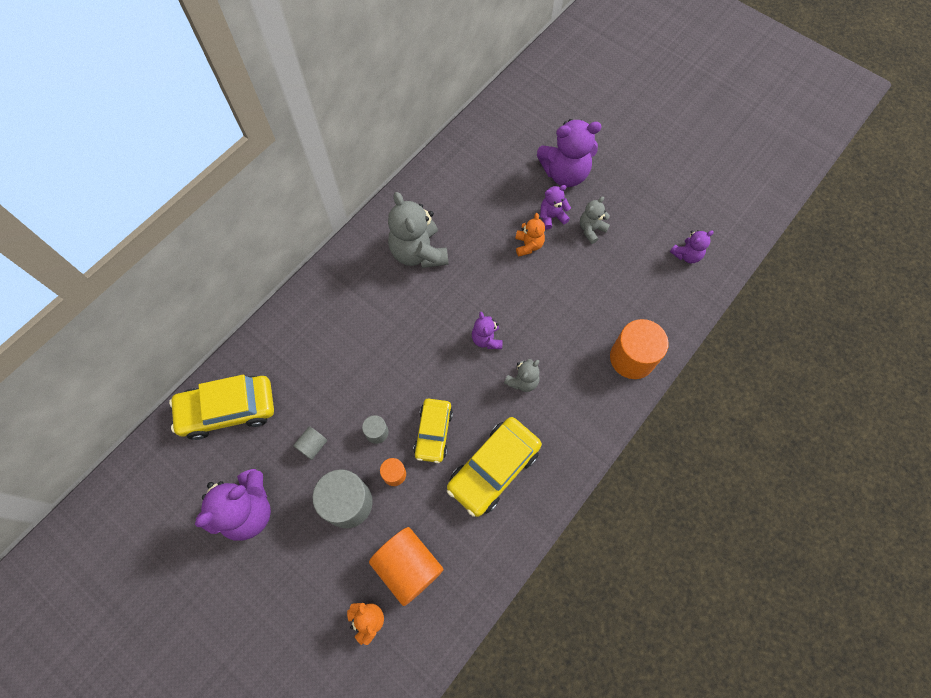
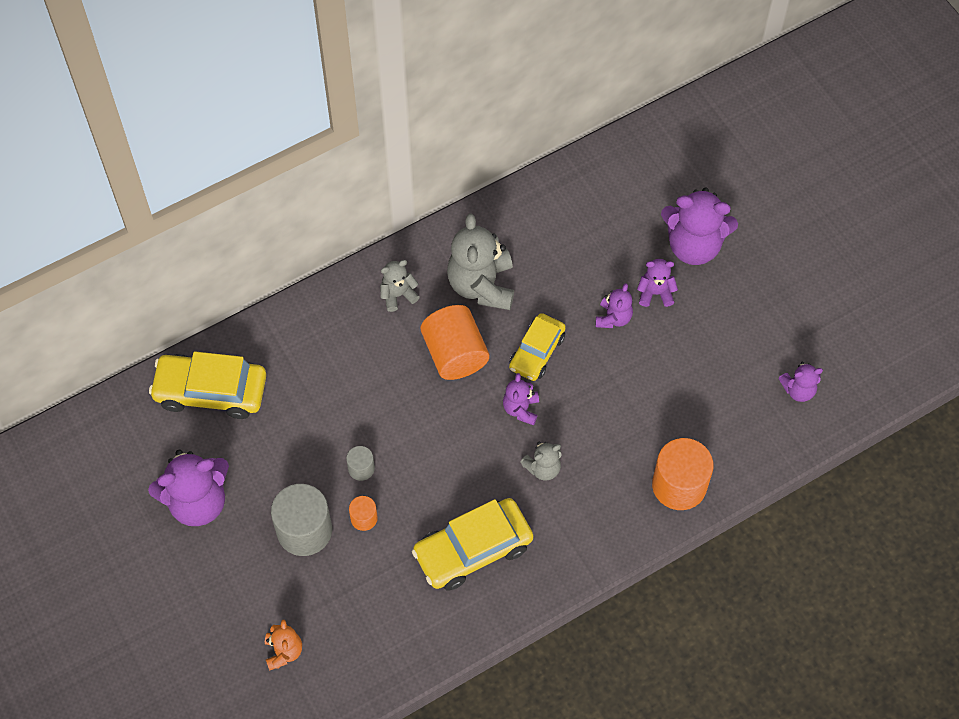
camera: 20 degrees right, 5 degrees down
grey cylinder [293,426,327,460] -> none
orange cylinder [369,527,444,606] -> orange cylinder moved to [421,305,489,380]
yellow car [413,399,453,463] -> yellow car moved to [509,313,566,381]
orange teddy bear [515,213,545,257] -> purple teddy bear [595,283,633,328]
grey teddy bear [580,196,610,244] -> grey teddy bear moved to [380,260,420,312]

